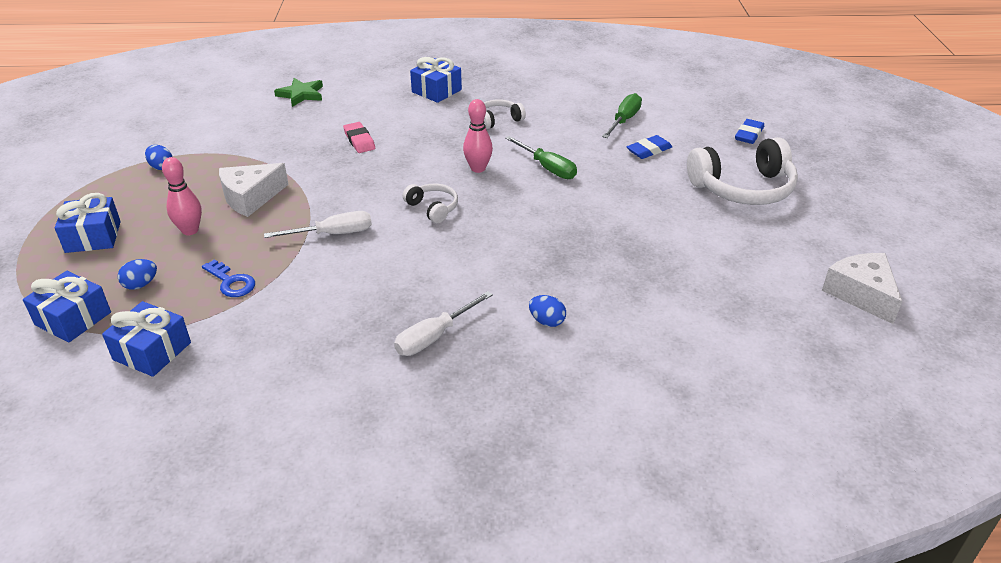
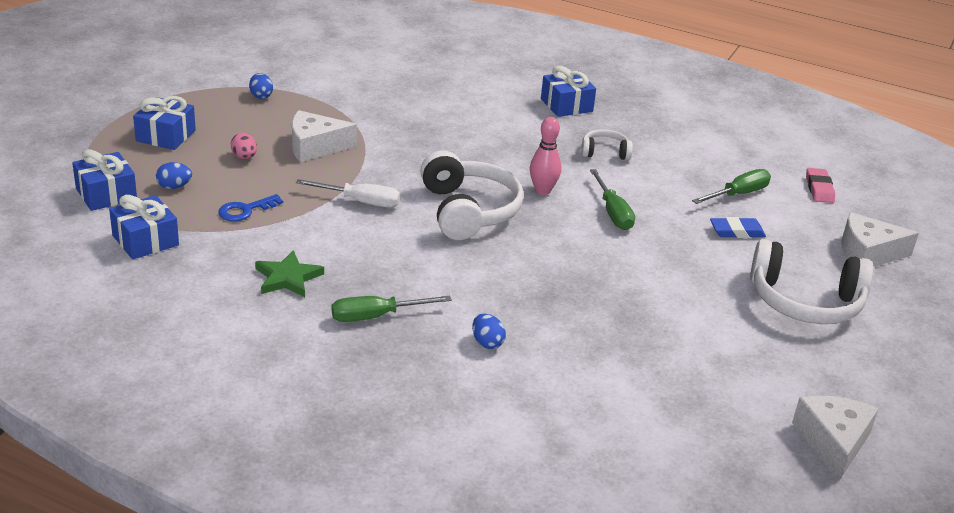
camera: 25 degrees right, 5 degrees down
pink bowling pin [162,157,202,235] -> pink egg [231,132,257,159]
blue key [202,259,255,297] -> blue key turned 75 degrees clockwise [218,194,283,221]
green star [274,78,323,107] -> green star moved to [255,250,324,297]
pink eraser [343,122,375,153] -> pink eraser moved to [806,168,835,203]
white screwdriver [394,291,493,356] -> green screwdriver [332,296,452,322]
white headphones [403,184,458,223] -> white headphones [420,150,524,240], size x1.98
blue eraser [735,119,764,144] -> white cheese [841,212,919,267]

